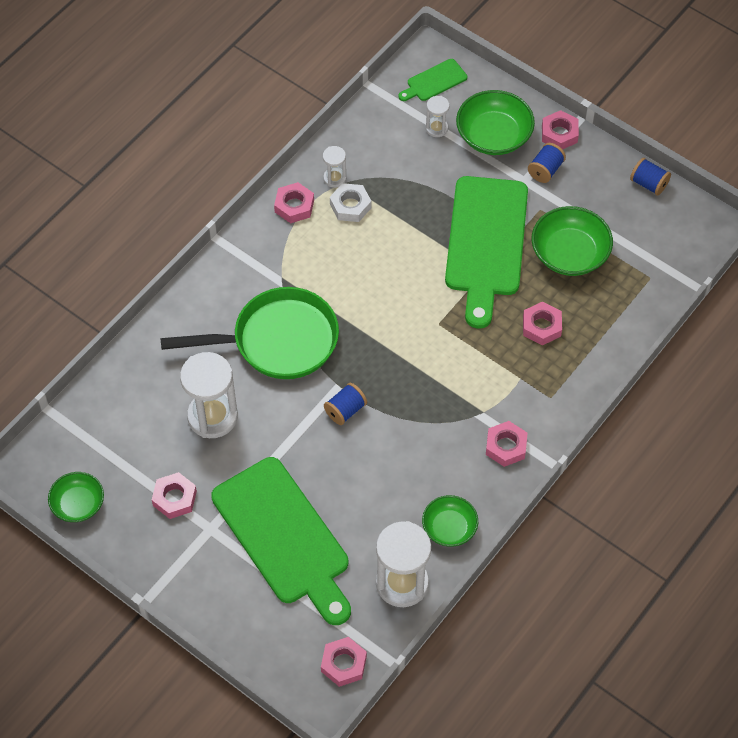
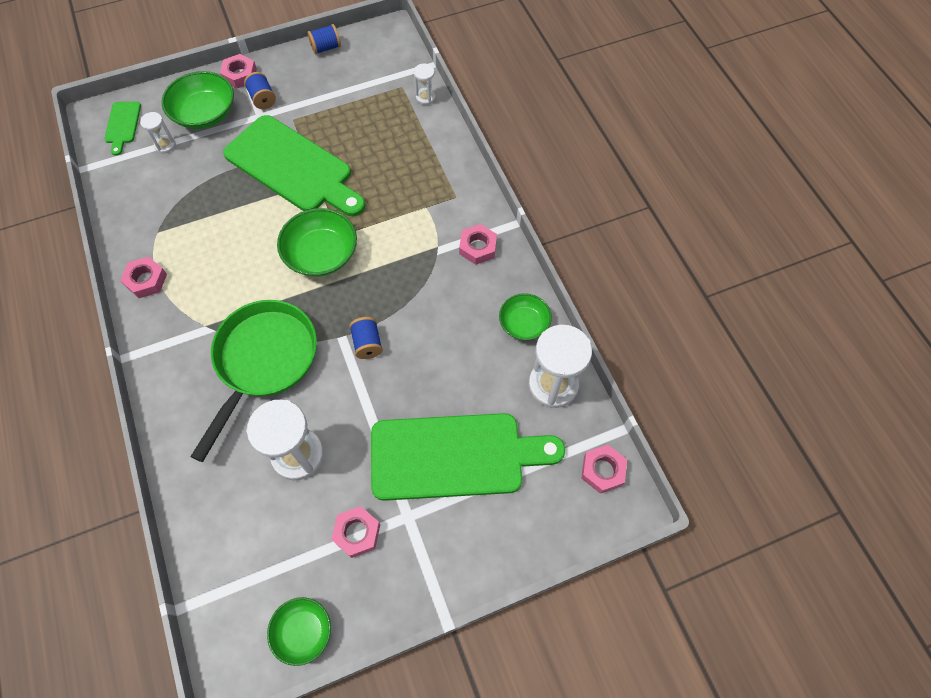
camera: 60 degrees left, 5 degrees up
white hourglass [323,146,346,188] -> white hourglass moved to [414,63,436,105]
white nut [330,183,371,222] -> none
pink nut [523,301,562,345] -> none
green bowl [532,206,613,276] -> green bowl moved to [277,208,357,277]

